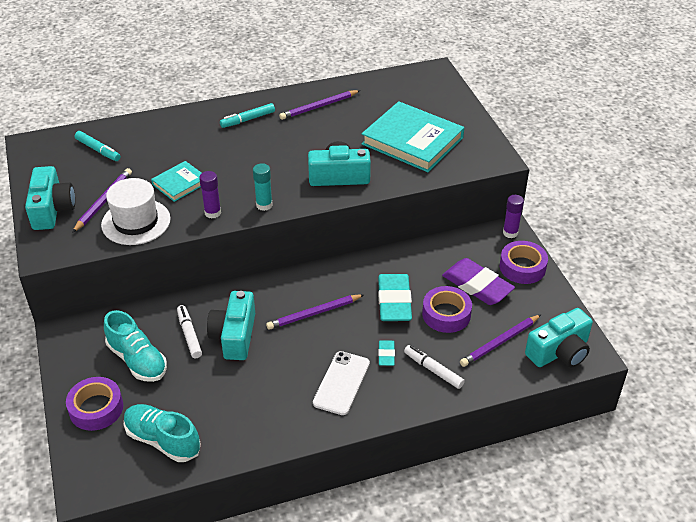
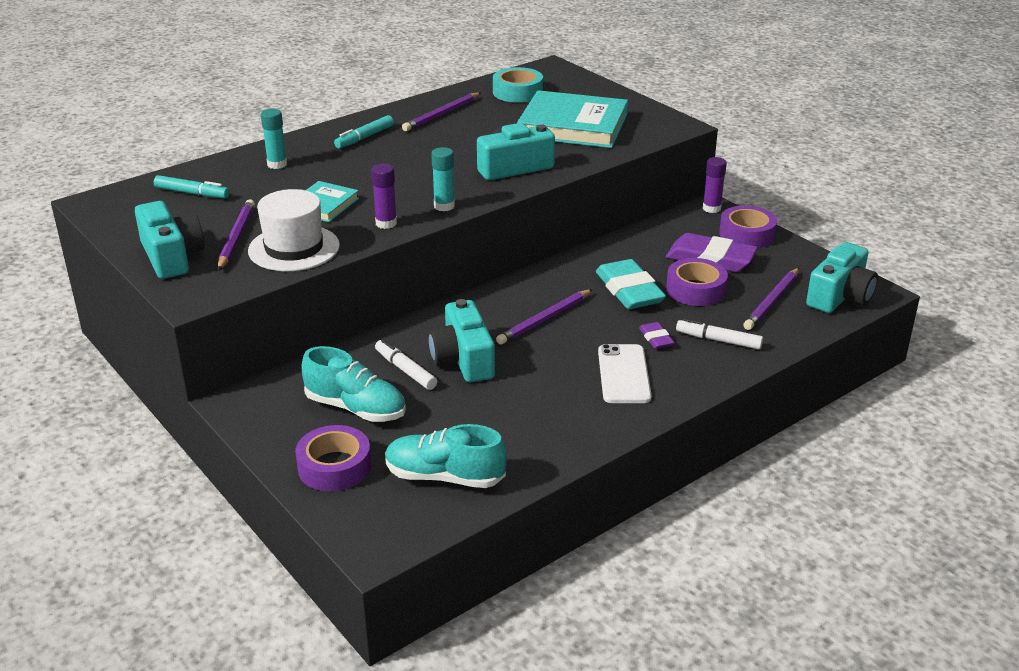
camera: 20 degrees left, 10 degrees down
turquoise eraser [378,340,395,366] -> purple eraser [639,322,674,349]
none -> turquoise glue stick [261,109,287,169]
none -> turquoise tape [493,67,543,103]

